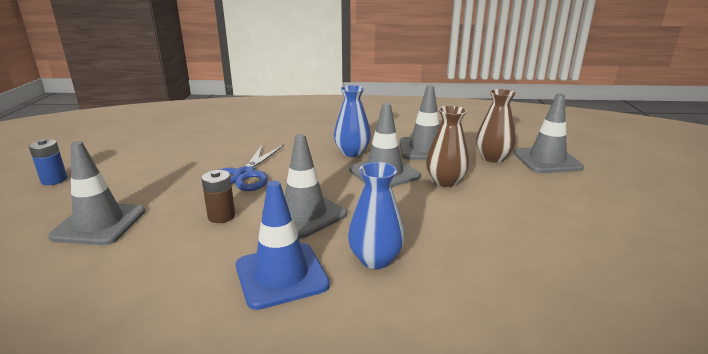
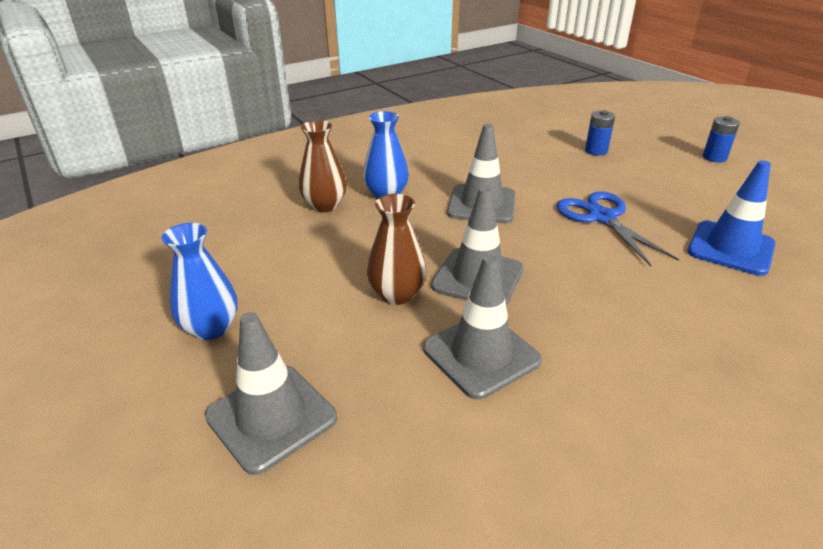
camera: 145 degrees right, 10 degrees up
grey traffic cone [48,141,145,245] -> blue battery [585,110,615,155]
brown battery [201,170,235,223] -> none
blue traffic cone [236,181,330,310] -> blue traffic cone moved to [687,160,776,276]
blue vase [334,85,371,157] -> blue vase moved to [162,223,238,340]
brown vase [476,89,516,163] -> brown vase moved to [299,120,347,213]

